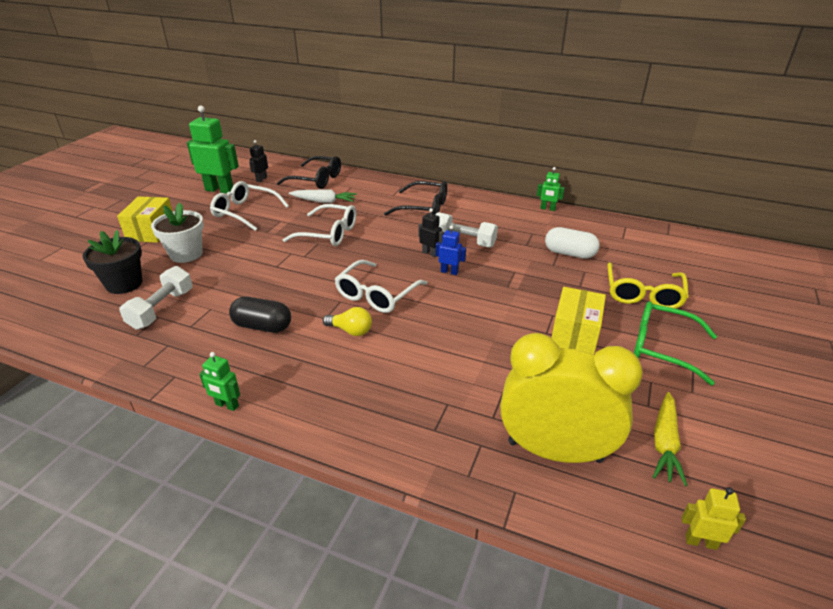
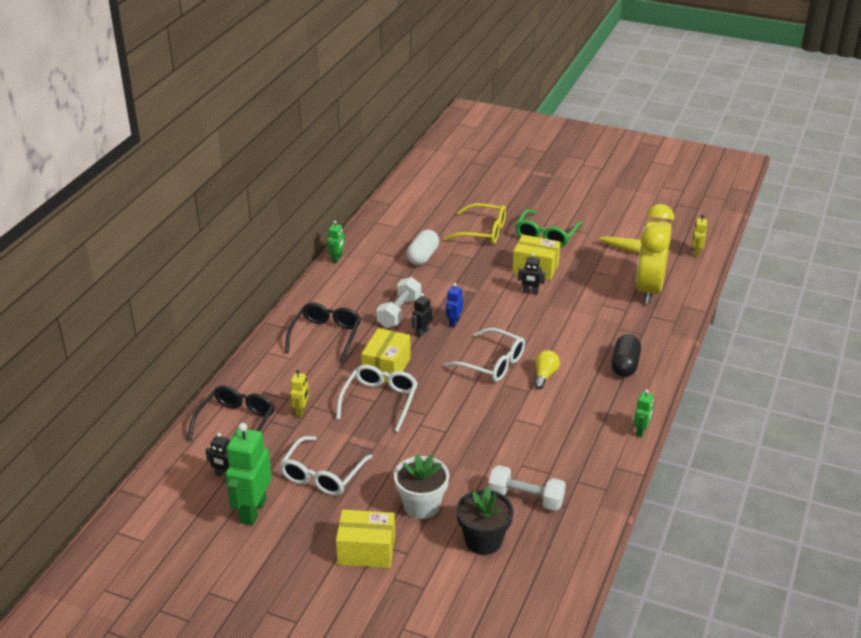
camera: 90 degrees left, 0 degrees up
black capsule [229,297,291,333] -> black capsule moved to [611,334,641,377]
white carrot [289,190,357,203] -> yellow robot [290,370,309,417]
none -> yellow box [361,328,411,383]
none -> black robot [518,253,545,295]

